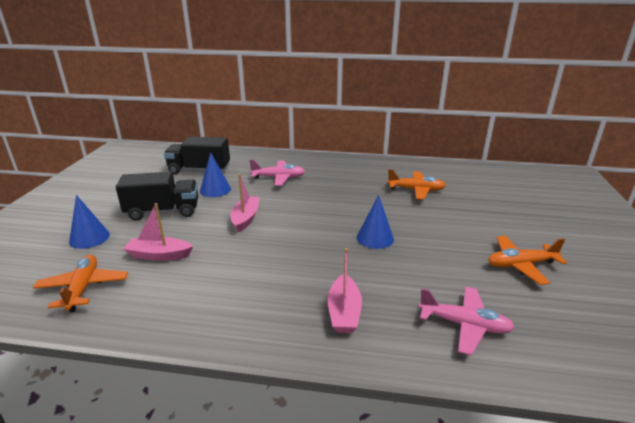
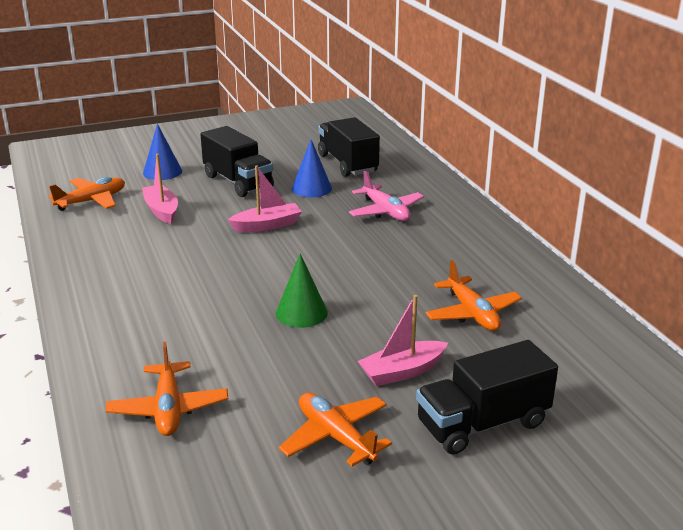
camera: 60 degrees right, 0 degrees up
pink boat [328,248,362,333] -> pink boat moved to [358,295,448,386]
blue cone [357,195,394,249] -> green cone [276,253,328,328]
pink plane [418,287,515,356] -> orange plane [106,342,228,436]
none -> black truck [416,340,558,455]

